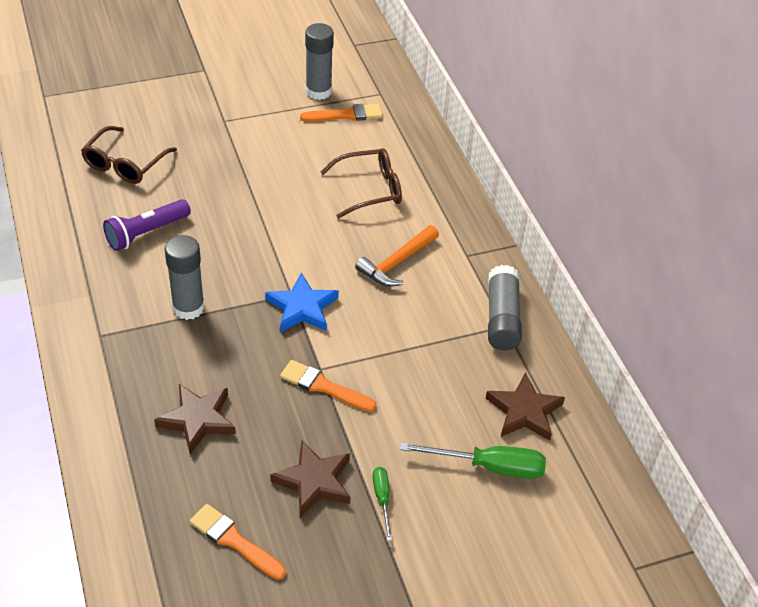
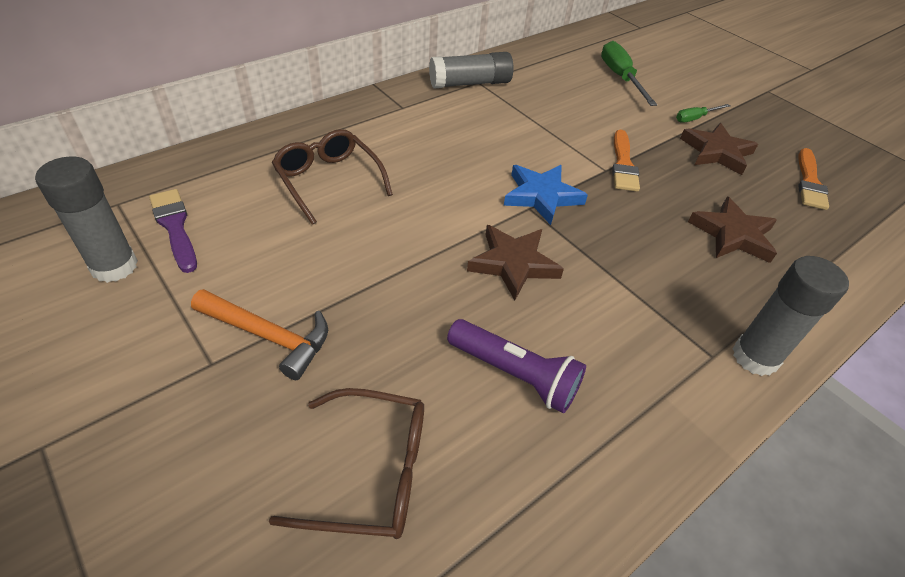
camera: 110 degrees left, 0 degrees up
grey glue stick [165,235,205,320] -> grey glue stick moved to [732,256,849,376]
orange brush [300,104,383,122] -> purple brush [149,189,197,273]
orange hammer [355,225,439,287] -> orange hammer moved to [191,289,328,380]
brown star [486,372,565,441] -> brown star moved to [467,225,564,300]

